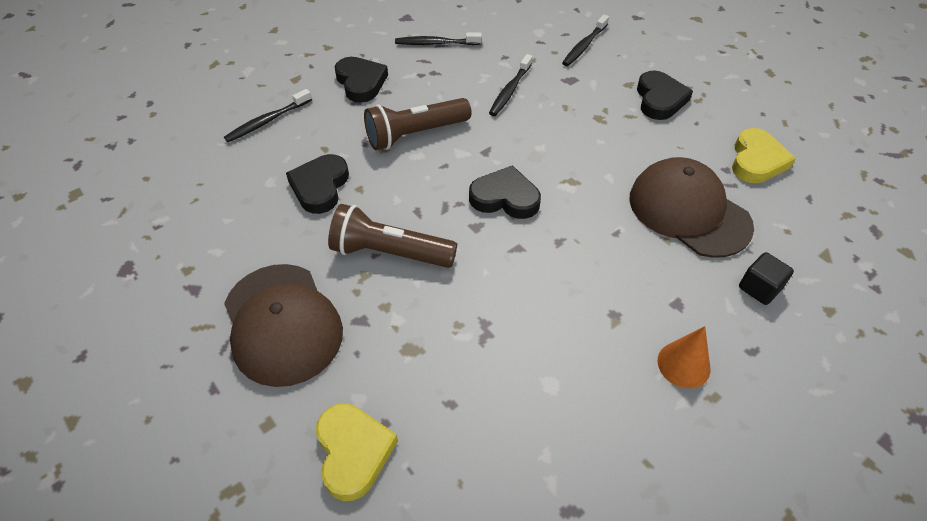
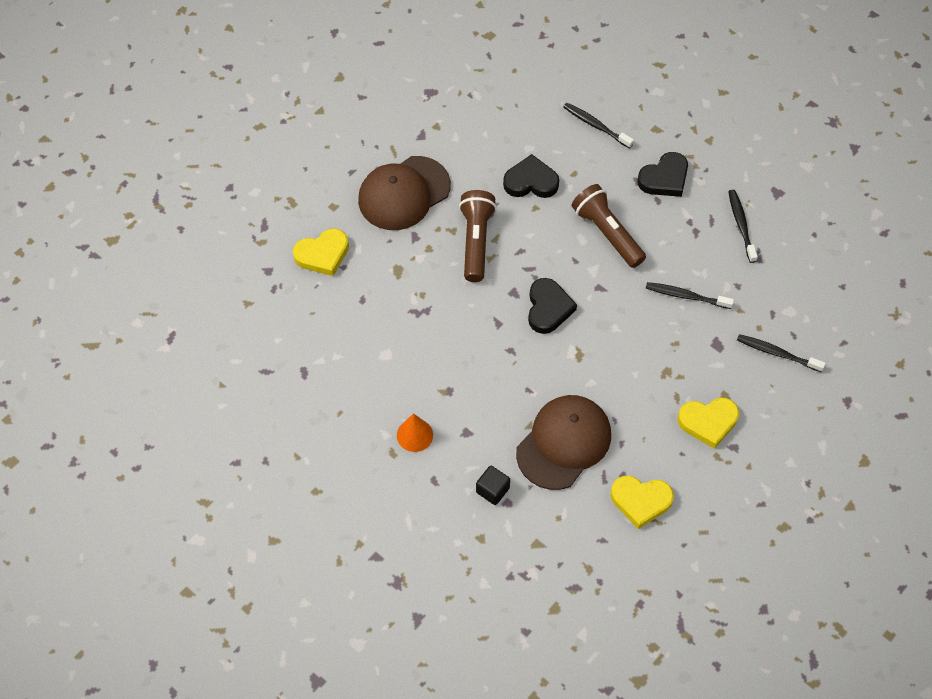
camera: 80 degrees right, 10 degrees up
black heart [637,70,693,120] -> yellow heart [678,398,739,449]

